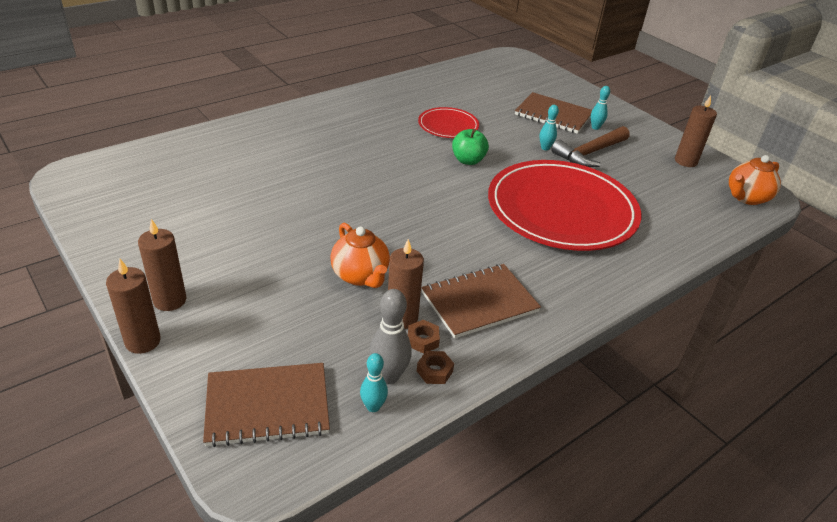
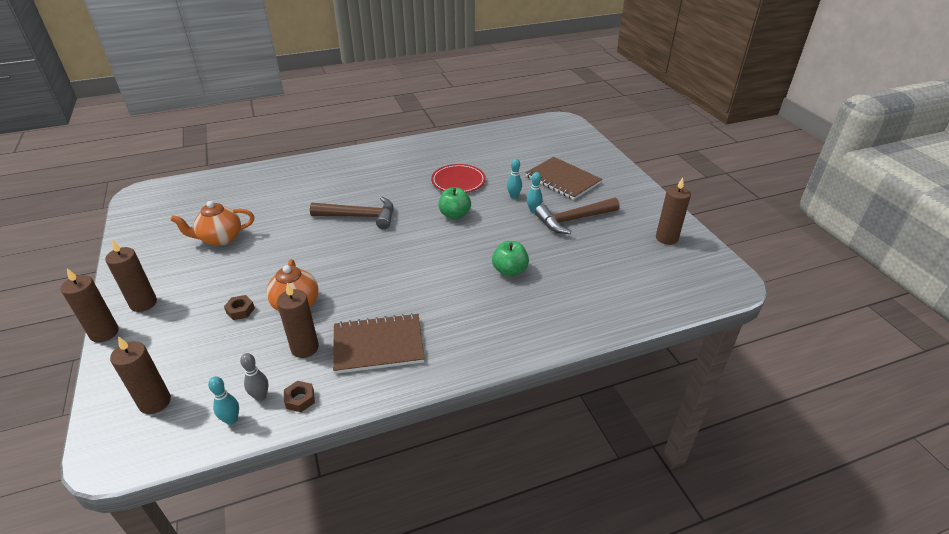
camera: 20 degrees right, 0 degrees up
brown notebook [203,363,330,447] -> brown candle [110,336,171,414]
grey bowling pin [369,289,412,384] -> grey bowling pin [240,353,269,401], size x0.63
brown nut [408,320,440,354] -> brown nut moved to [224,295,255,320]
red plate [488,160,641,251] -> green apple [492,241,529,277]
turquoise bowling pin [591,86,610,130] -> turquoise bowling pin moved to [507,159,522,199]
orange teapot [729,155,781,205] -> orange teapot moved to [170,201,254,246]
none -> brown hammer [310,197,393,229]

